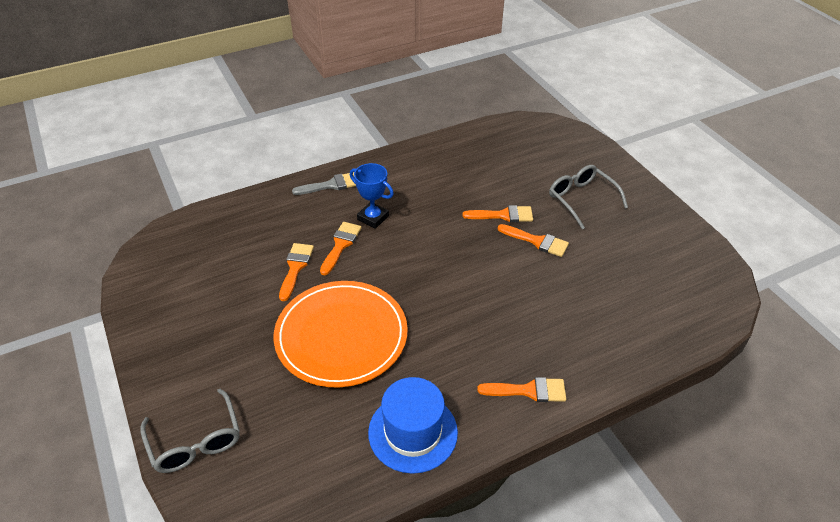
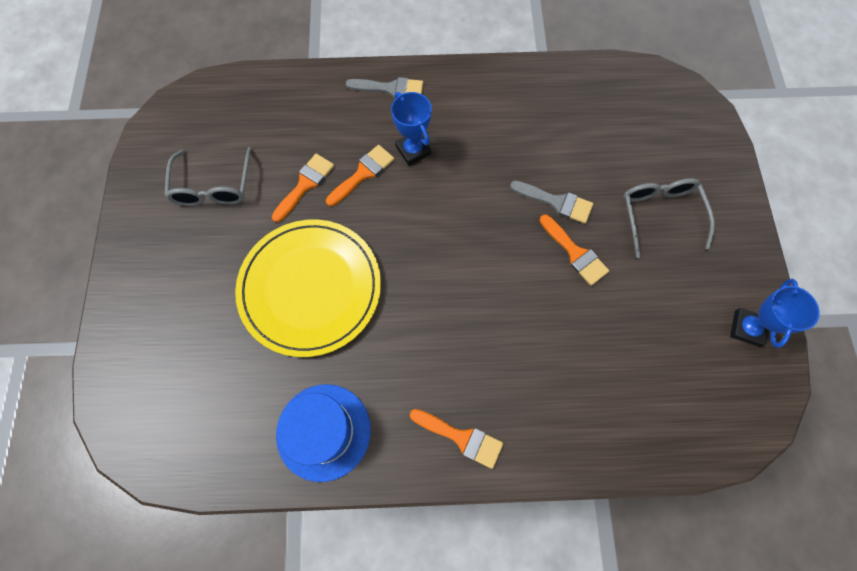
camera: 25 degrees right, 25 degrees up
grey glasses [140,389,240,473] -> grey glasses moved to [164,147,252,206]
orange plate [274,281,408,387] -> yellow plate [235,220,381,357]
orange brush [462,205,533,222] -> grey brush [510,181,593,224]
none -> blue trophy [730,279,820,348]

